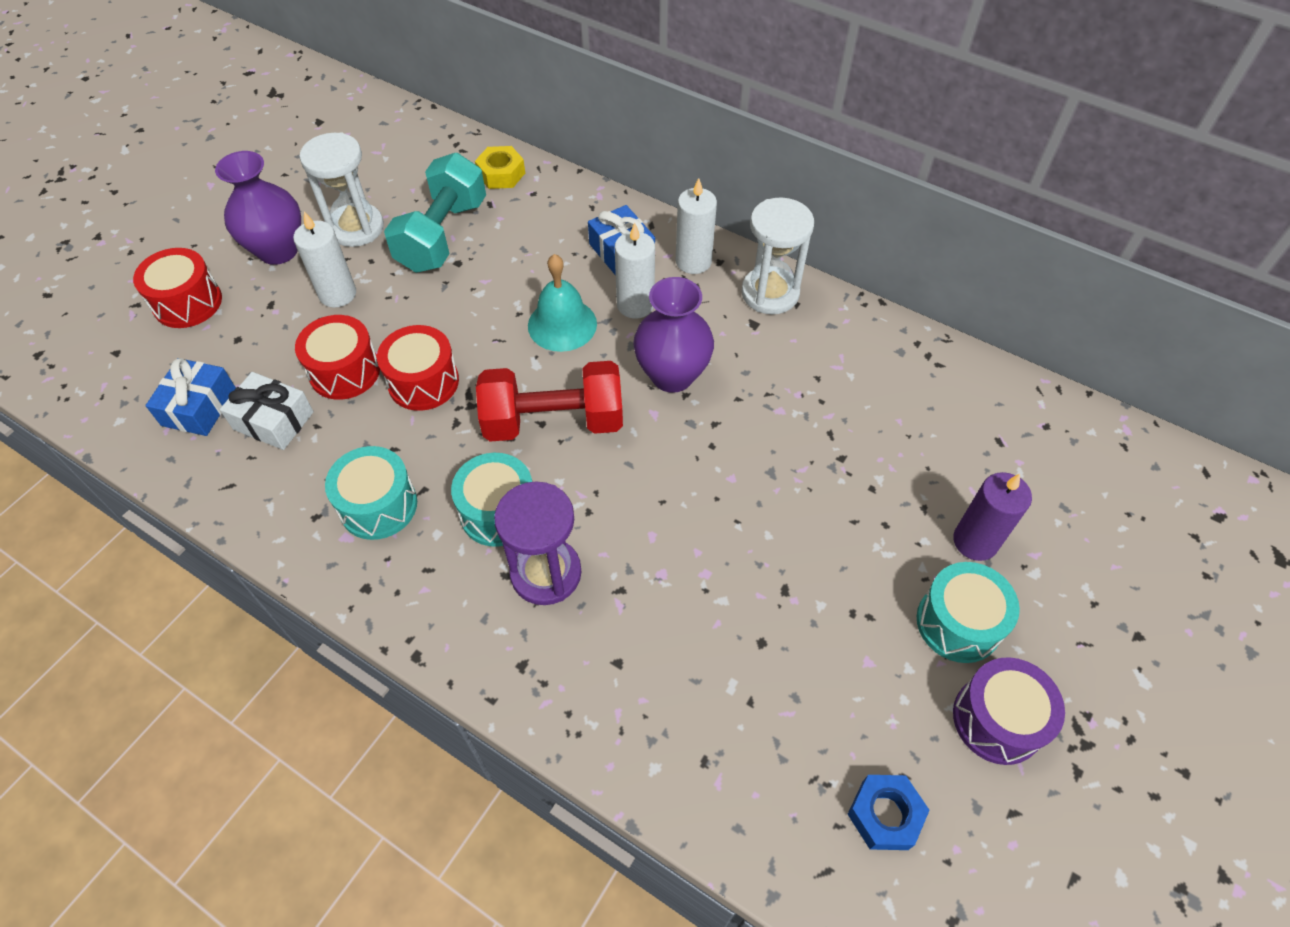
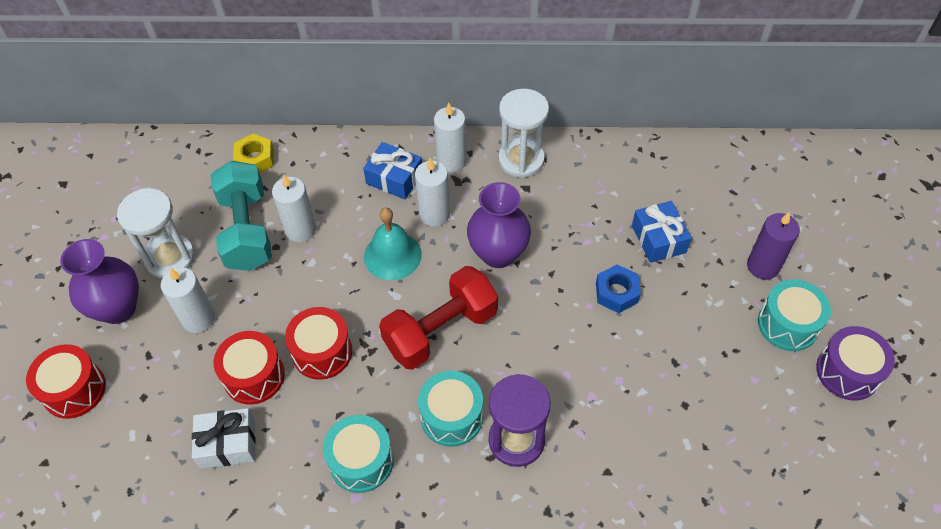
camera: 30 degrees left, 0 degrees up
blue gift [145,358,236,436] -> blue gift moved to [632,201,692,263]
blue nut [848,775,930,850] -> blue nut moved to [596,264,641,313]
none -> white candle [272,175,316,243]

